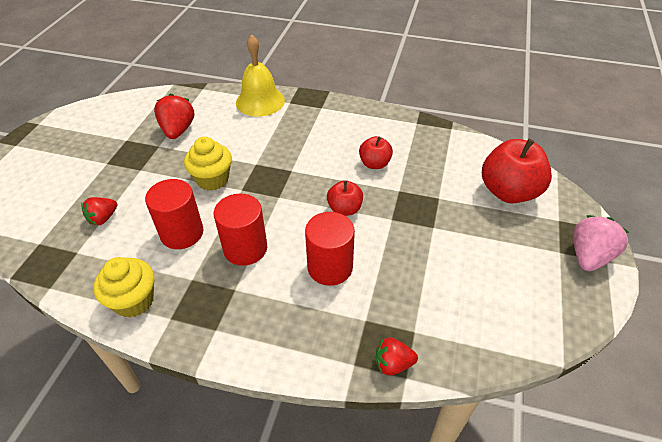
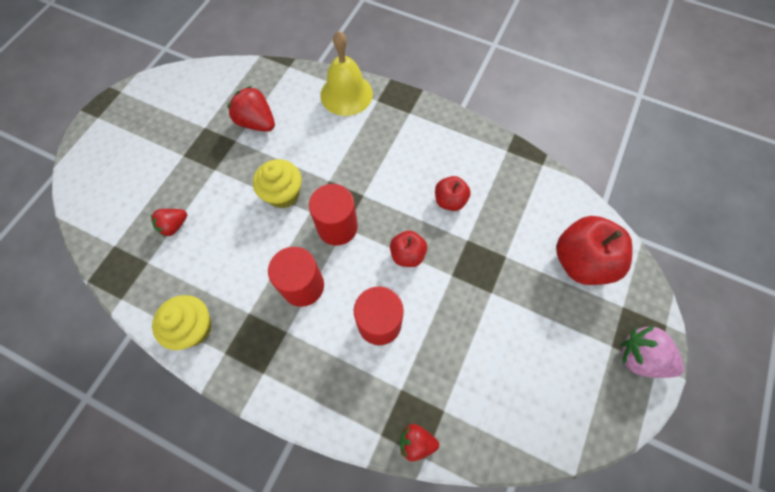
camera: 10 degrees right, 20 degrees up
red cylinder [145,179,203,249] -> red cylinder moved to [309,184,358,245]
red strawberry [154,94,195,139] -> red strawberry turned 60 degrees counterclockwise [227,86,275,132]
pink strawberry [573,215,629,271] -> pink strawberry turned 105 degrees counterclockwise [621,326,684,378]

